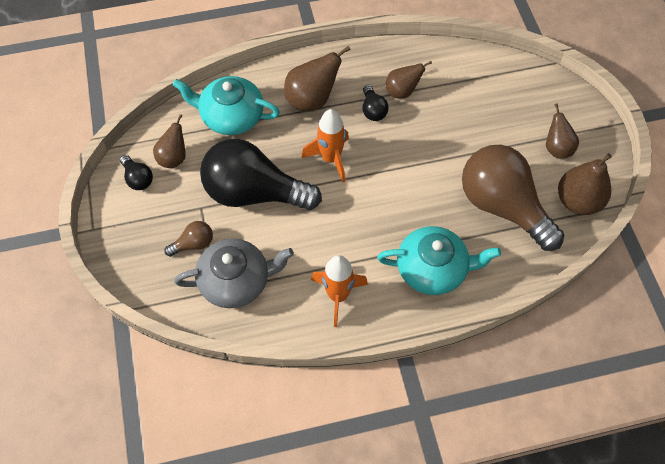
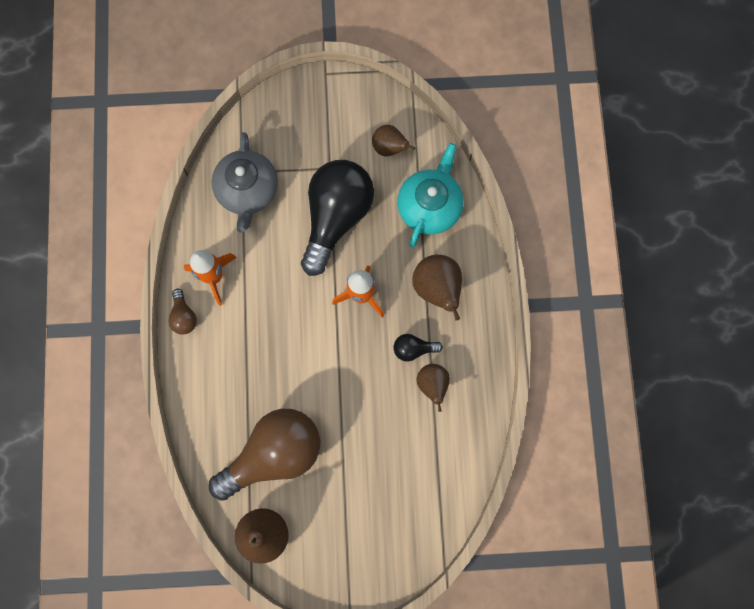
camera: 100 degrees right, 15 degrees up
black light bulb [120,155,153,190] -> none
brown light bulb [164,221,213,257] -> brown light bulb moved to [168,289,197,335]
turquoise teapot [377,226,501,295] -> none
brown pear [546,104,579,159] -> none

